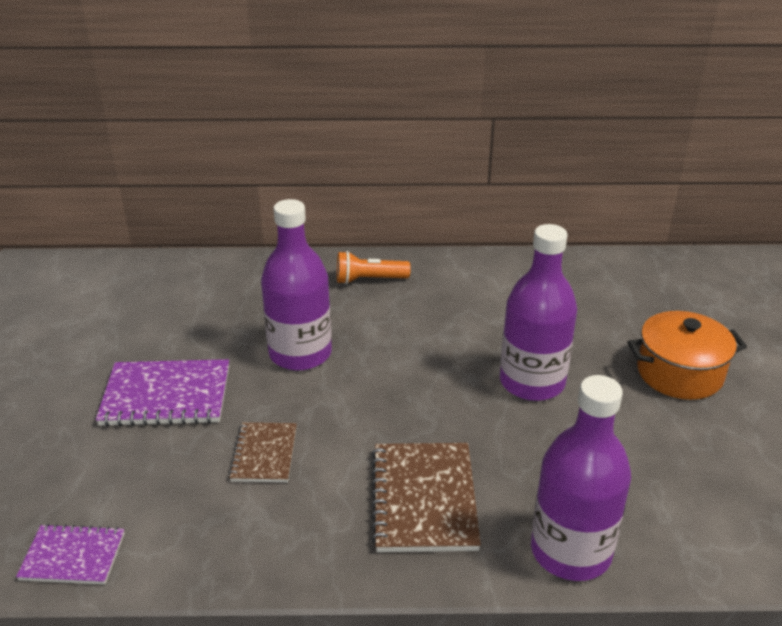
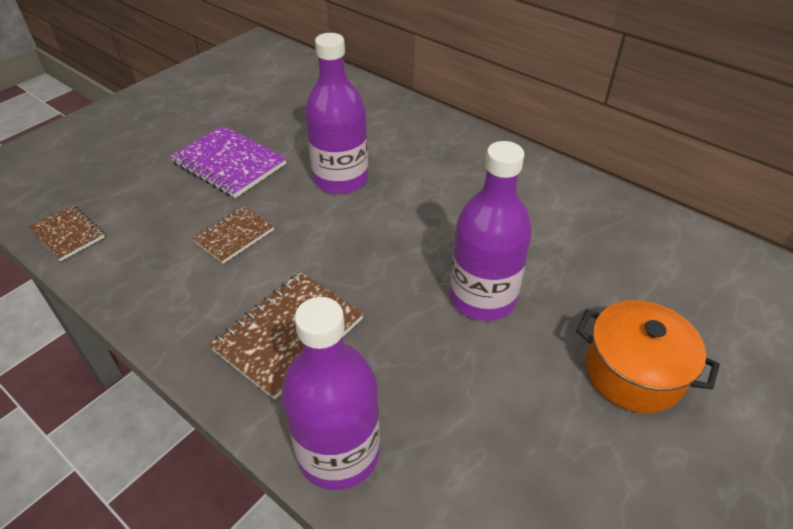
camera: 40 degrees right, 10 degrees up
purple notebook [16,524,125,584] -> brown notebook [28,205,105,261]
orange flashlight [337,251,411,284] -> none

